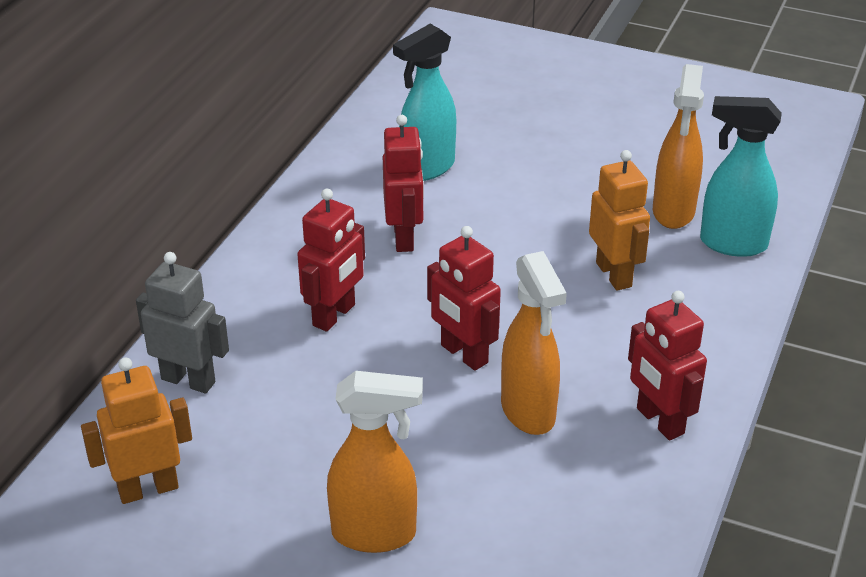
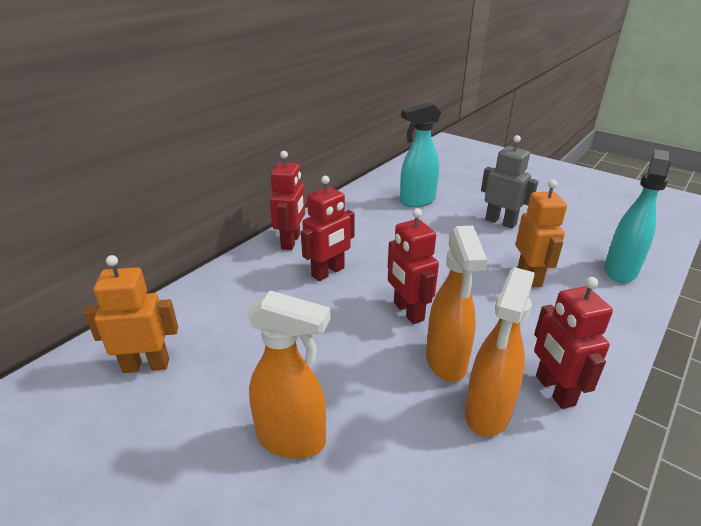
camera: 15 degrees right, 5 degrees down
grey robot [136,252,229,393] -> grey robot moved to [481,135,538,229]
red robot [383,115,424,252] -> red robot moved to [269,151,305,250]
orange spray bottle [653,64,704,229] -> orange spray bottle moved to [465,267,535,437]
turquoise spray bottle [700,96,782,257] -> turquoise spray bottle turned 90 degrees clockwise [604,149,671,283]

